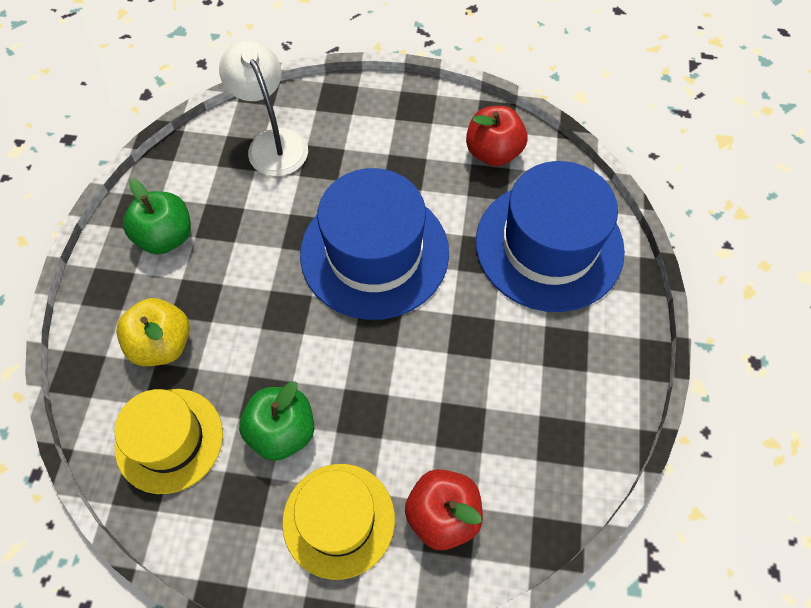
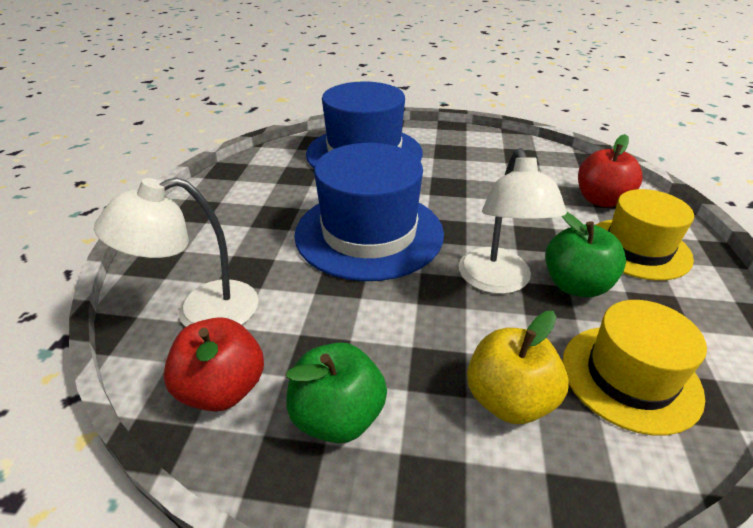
camera: 90 degrees left, 25 degrees down
red apple [466,106,527,166] -> red apple moved to [164,317,264,412]
none -> white lamp [459,148,567,294]

